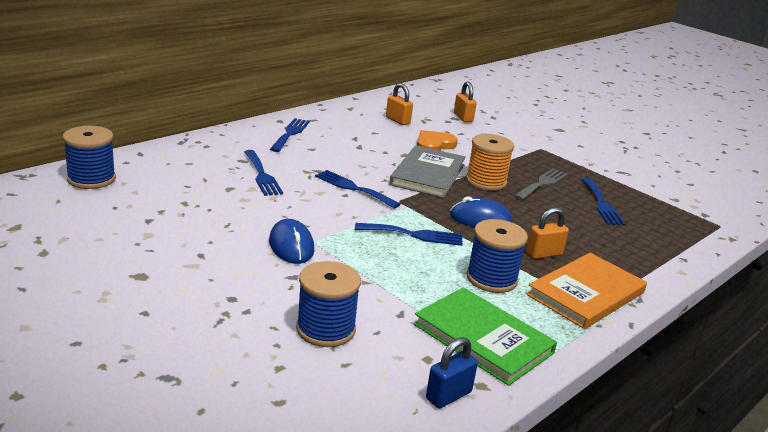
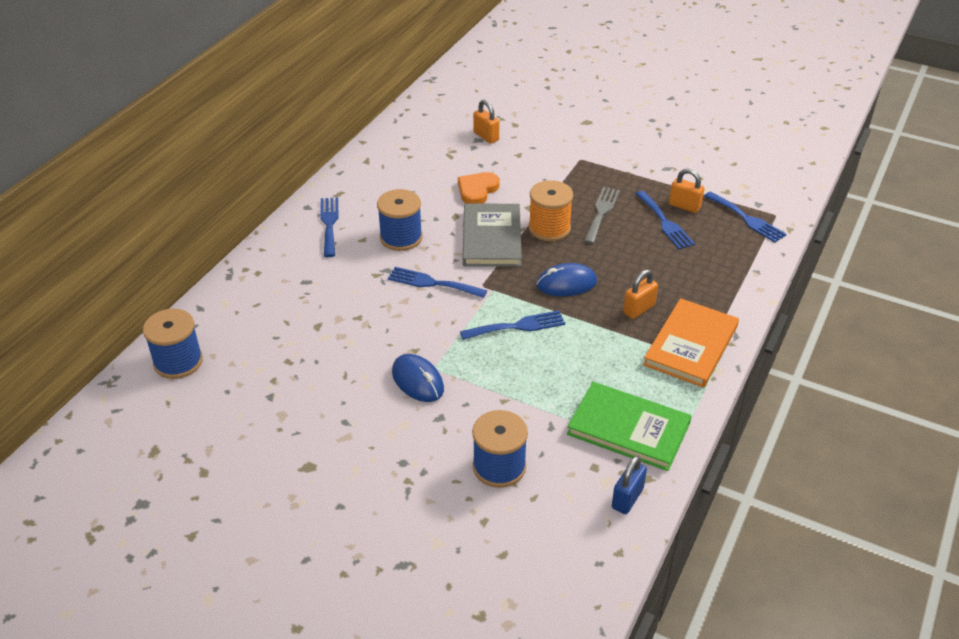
camera: 15 degrees left, 15 degrees up
blue fork [244,150,283,196] -> blue fork moved to [704,192,787,243]
orange padlock [386,83,413,125] -> orange padlock moved to [669,168,705,213]
blue spool [466,219,528,293] -> blue spool moved to [377,189,422,251]

